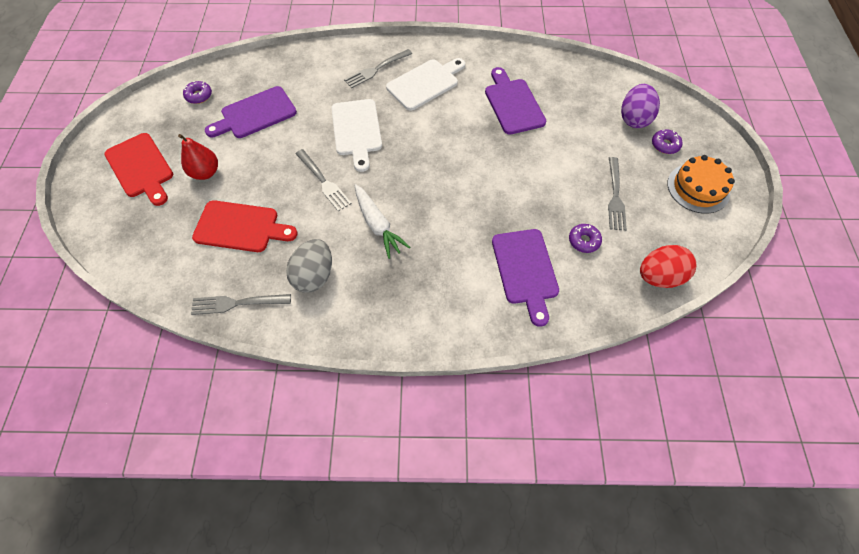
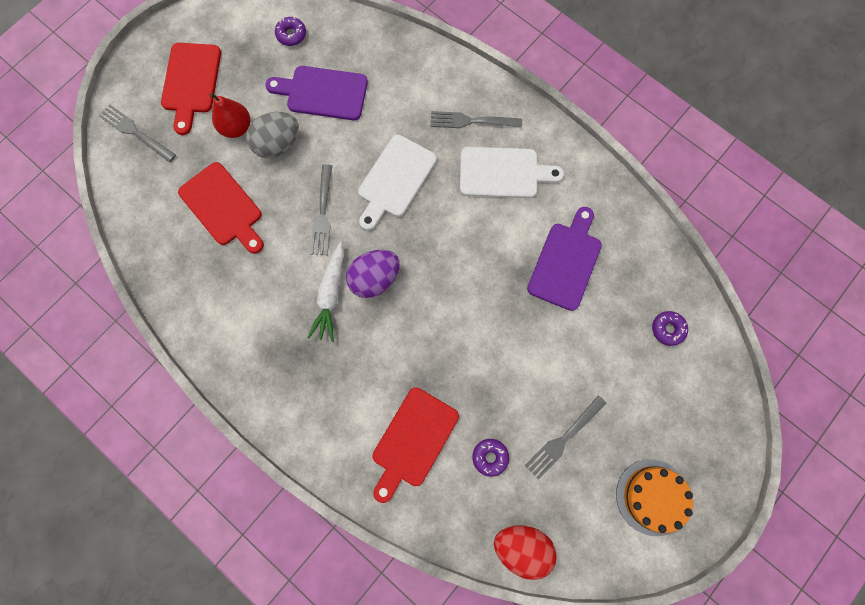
camera: 40 degrees right, 15 degrees up
grey fork [191,294,291,315] -> grey fork moved to [99,104,176,162]
grey egg [286,239,332,293] -> grey egg moved to [246,112,299,158]
purple cutting board [492,229,559,327] -> red cutting board [372,387,459,503]
purple egg [621,84,660,128] -> purple egg moved to [346,250,400,298]
purple donut [652,129,683,154] -> purple donut moved to [652,311,688,346]

